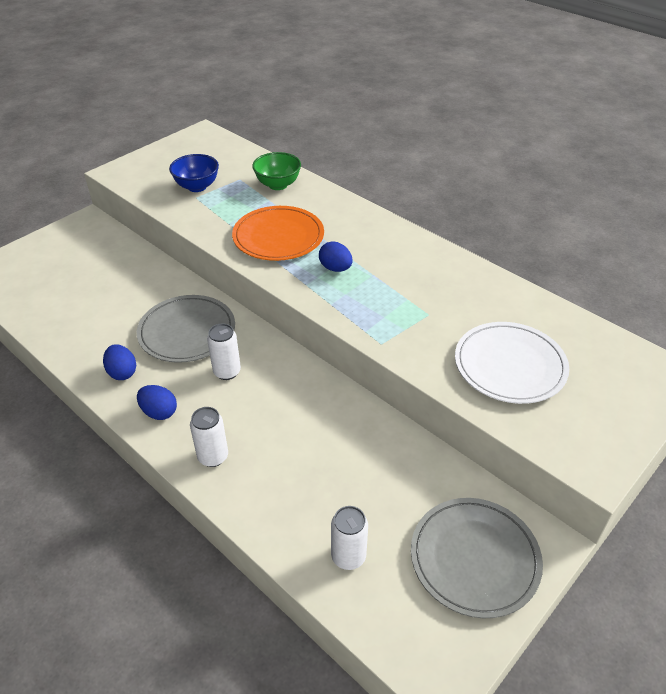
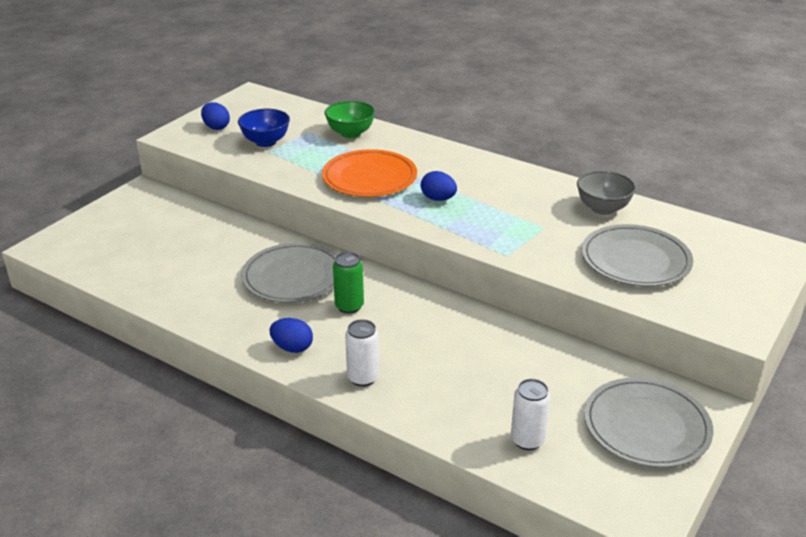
camera: 10 degrees left, 10 degrees down
blue egg [103,344,136,380] -> blue egg moved to [201,102,230,130]
white can [207,323,241,380] -> green can [333,252,364,314]
white plate [455,322,569,404] -> grey plate [582,224,693,287]
none -> grey bowl [577,171,636,215]

